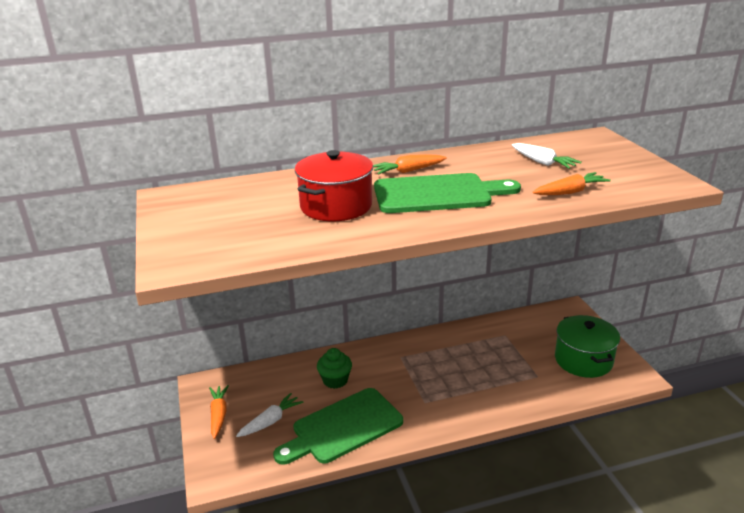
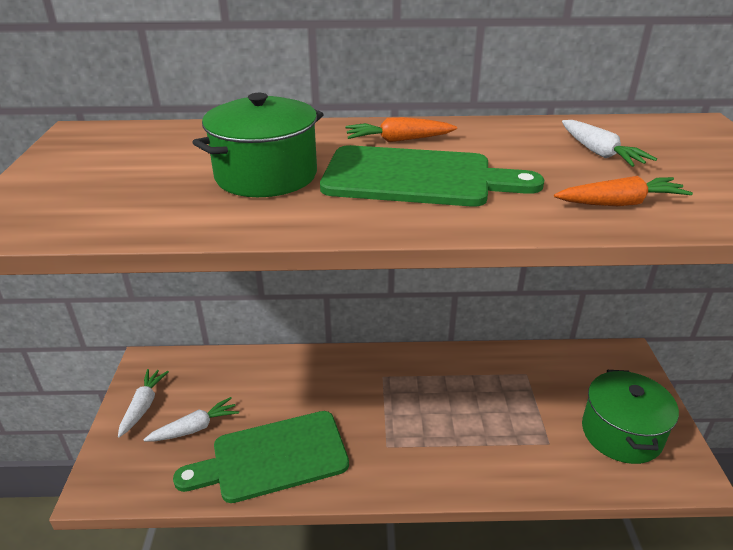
camera: 15 degrees right, 5 degrees up
orange carrot [209,385,229,439] -> white carrot [118,369,169,437]
red pot [295,150,373,221] -> green pot [192,93,324,197]
green cupcake [317,348,352,389] -> none

